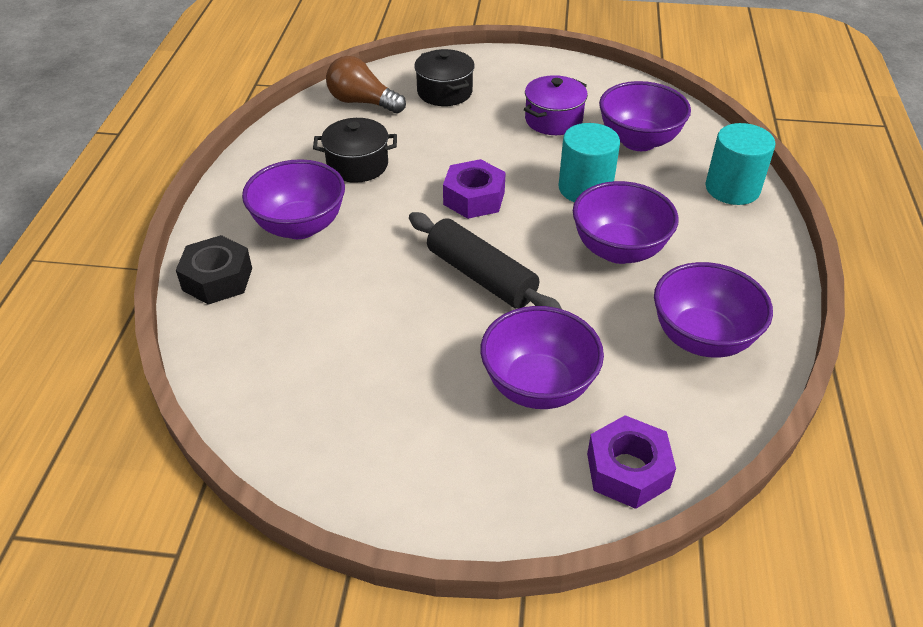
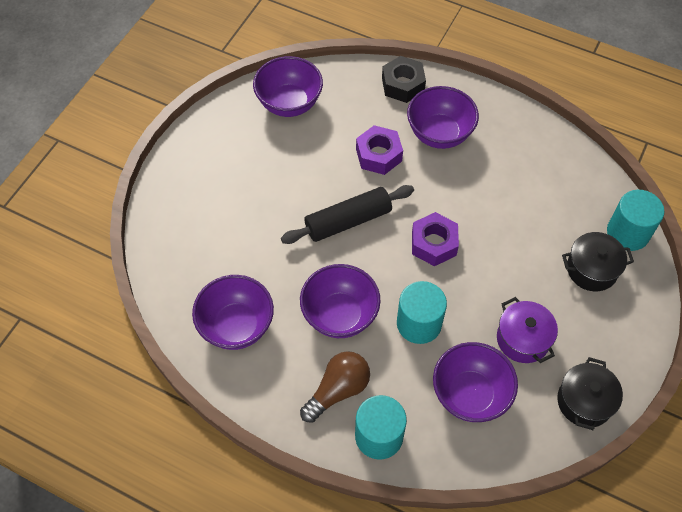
camera: 110 degrees right, 15 degrees up
black pot [313,118,397,183] -> black pot moved to [557,357,623,430]
brown light bulb [326,56,406,113] -> brown light bulb moved to [300,351,370,423]
purple bowl [480,306,604,409] -> purple bowl moved to [253,56,323,117]
purple nut [587,415,676,509] -> purple nut moved to [356,125,403,175]
none -> turquoise cylinder [607,190,664,251]

